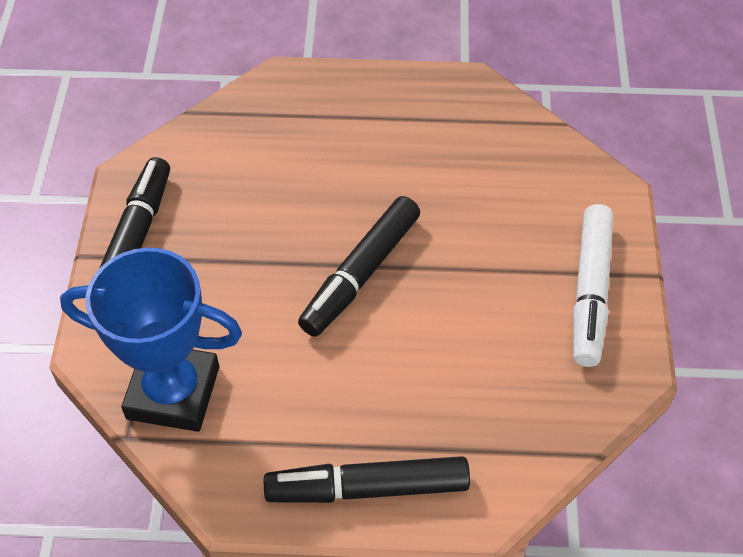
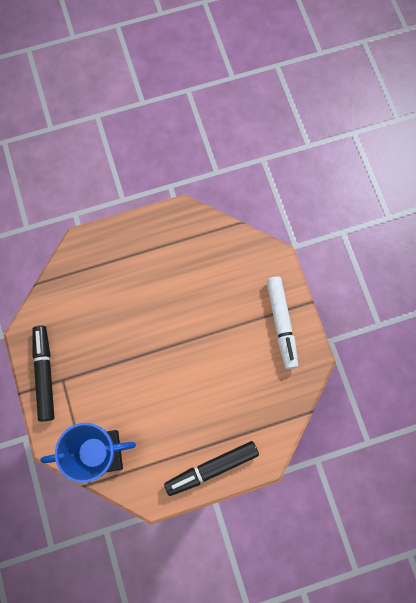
camera: 20 degrees left, 20 degrees up
black marker [298,196,420,337] -> none

